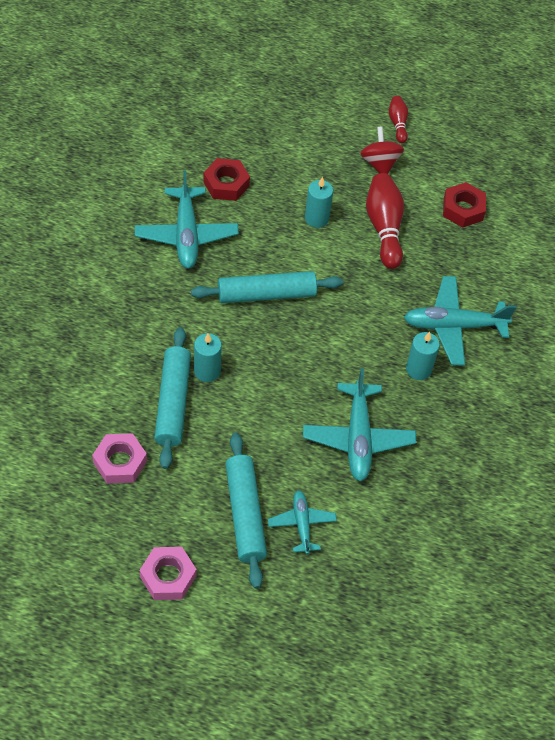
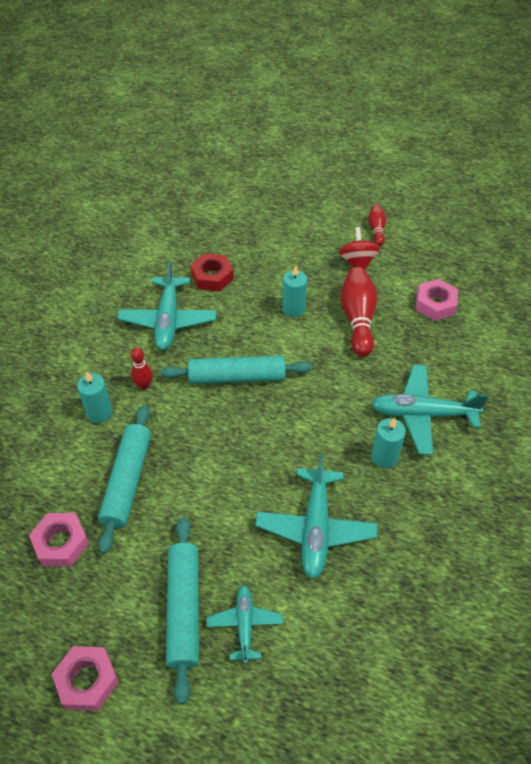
camera: 10 degrees right, 5 degrees down
turquoise candle [194,333,222,382] -> turquoise candle moved to [77,372,113,423]
red nut [443,182,486,228] -> pink nut [416,279,458,321]
none -> red bowling pin [131,347,153,390]

